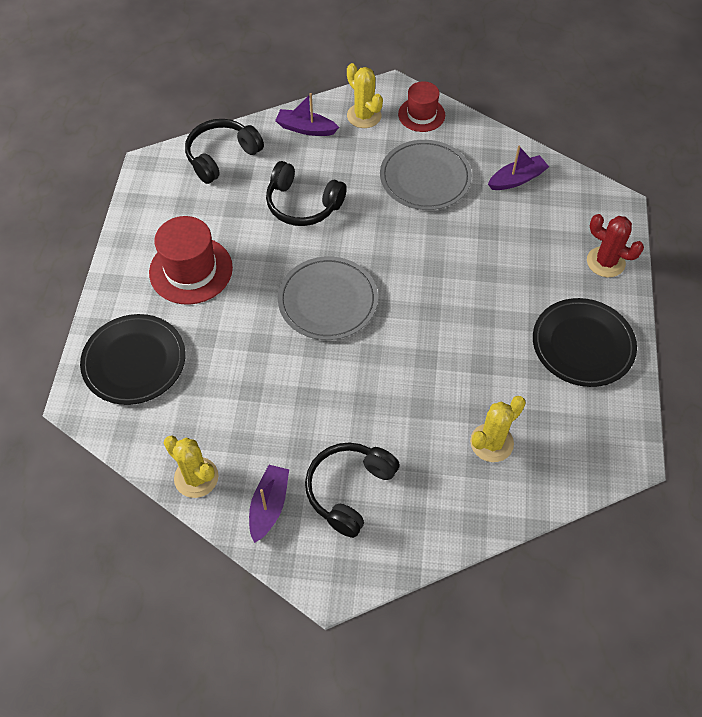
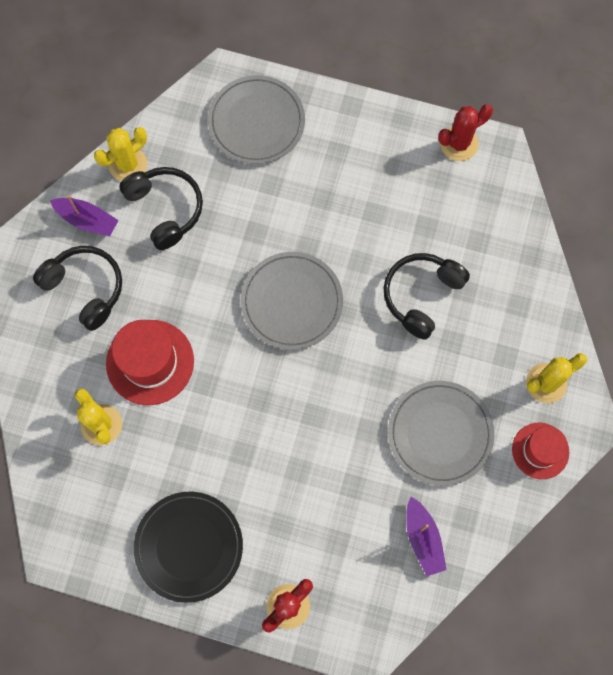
camera: 100 degrees right, 15 degrees up
black plate [80,314,186,405] -> grey plate [208,75,305,164]
red hat [149,216,233,305] -> red hat moved to [106,320,194,405]
black headphones [185,119,264,184] -> black headphones moved to [119,167,203,250]
purple boat [275,93,339,136] -> none
none -> red cactus [438,104,493,161]

